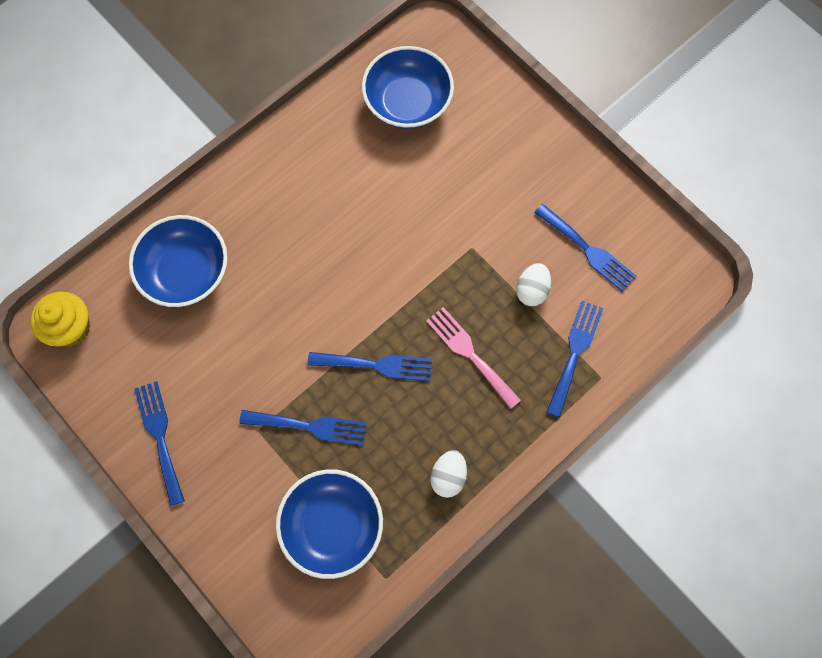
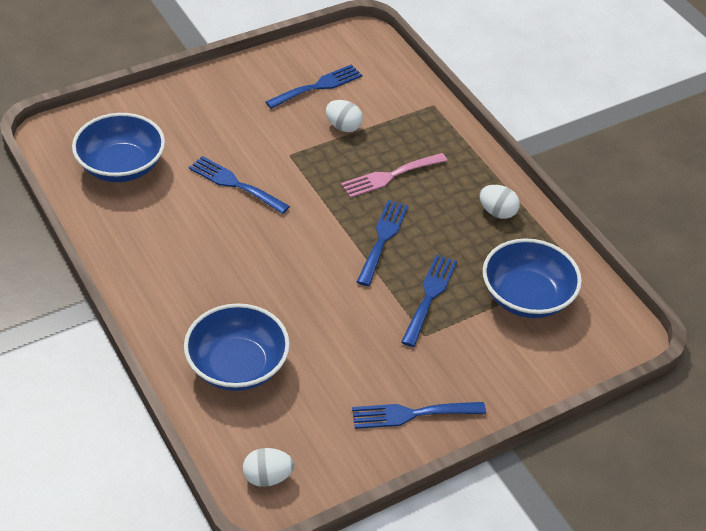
camera: 80 degrees left, 25 degrees down
yellow cupcake [30,292,90,346] -> white egg [243,448,294,487]
blue fork [547,301,603,417] -> blue fork moved to [189,156,290,214]

